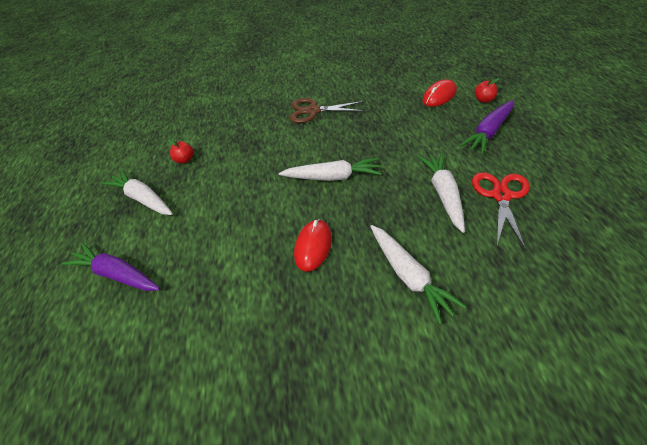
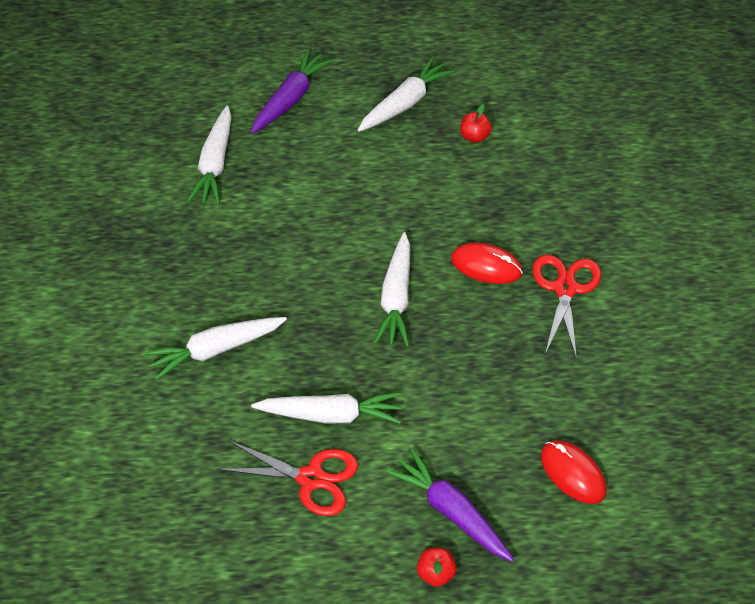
camera: 90 degrees right, 5 degrees up
brown scissors [290,98,365,123] -> red scissors [532,255,601,359]
red mouse [294,219,332,272] -> red mouse moved to [451,243,523,284]
red apple [475,78,499,103] -> red apple moved to [417,548,457,587]
none -> white carrot [187,105,231,205]

